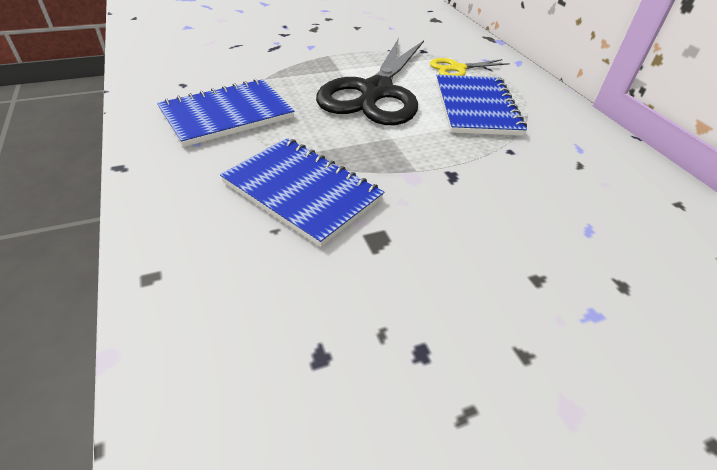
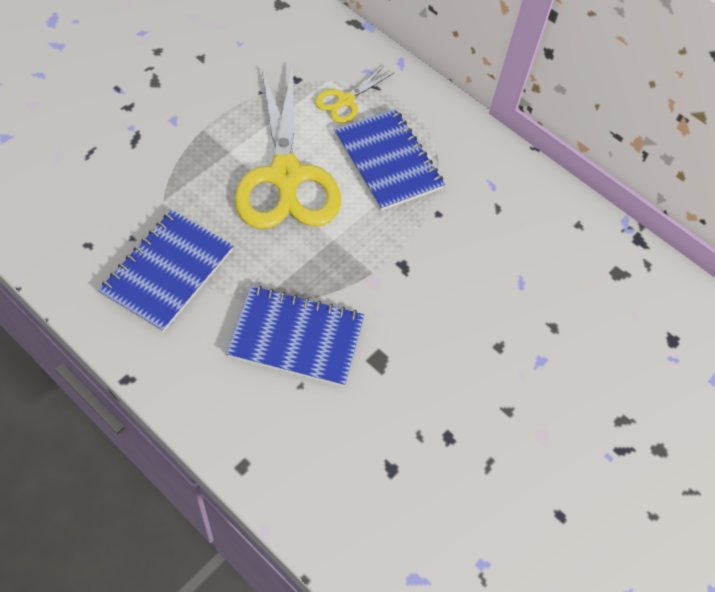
camera: 30 degrees left, 15 degrees up
black scissors [316,38,424,125] -> yellow scissors [235,66,341,229]

